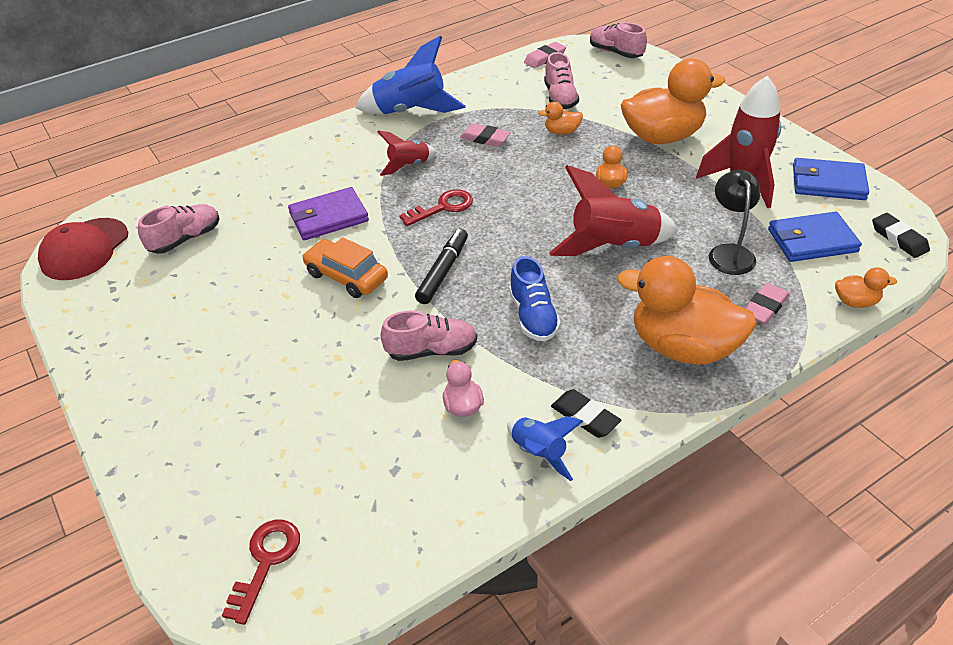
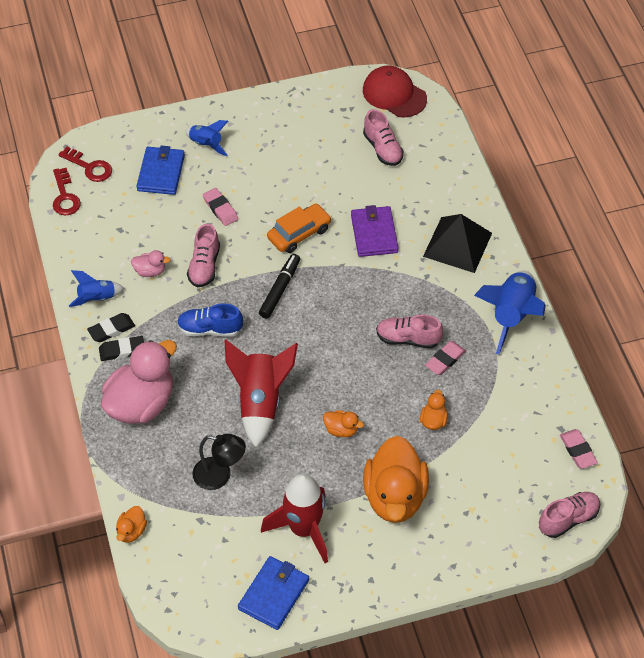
camera: 105 degrees right, 10 degrees up
red rocket [377,131,437,176] -> none
red key [399,189,473,226] -> red key moved to [53,168,81,216]
black marker [415,229,468,304] -> black marker turned 105 degrees counterclockwise [259,254,300,319]
pink shoe [544,52,579,109] -> pink shoe moved to [376,314,443,349]
orange duck [617,256,757,365] -> pink duck [101,340,177,424]
pink eraser [745,283,790,325] -> pink eraser moved to [203,188,238,226]
blue wallet [768,212,862,262] -> blue wallet moved to [136,145,185,195]
black eraser [872,213,930,258] -> black eraser moved to [99,336,144,361]
none -> blue rocket [185,120,228,156]
none -> black pyramid [423,214,492,273]

